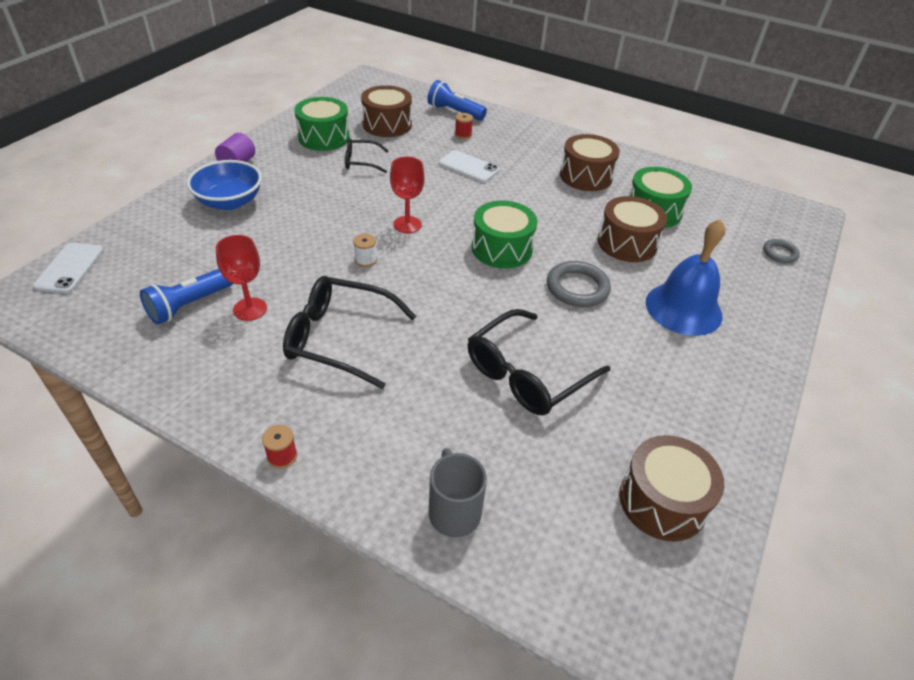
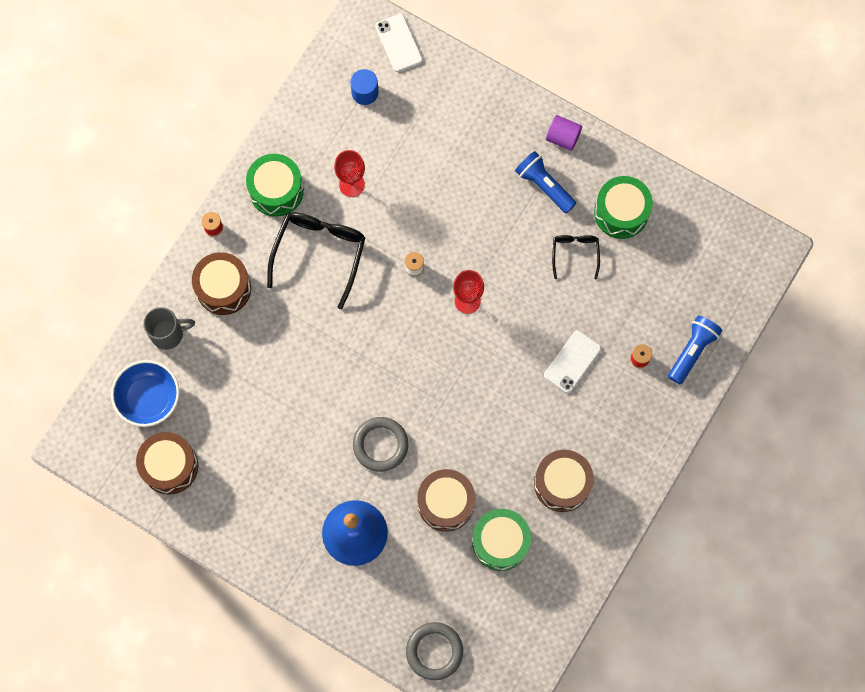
camera: 95 degrees right, 30 degrees up
white phone [33,243,104,293] -> white phone turned 60 degrees clockwise [375,14,423,72]
blue flashlight [140,269,233,325] -> blue flashlight moved to [515,151,576,213]
blue bowl [187,160,262,210] -> blue bowl moved to [111,360,180,427]
brown drum [361,85,412,137] -> brown drum moved to [192,252,251,315]
black glasses [468,309,610,415] -> none
green drum [472,201,537,269] -> green drum moved to [246,154,304,217]
grey ring [763,239,800,263] -> grey ring [406,622,463,680], size x1.69
none -> blue cylinder [350,69,379,105]

